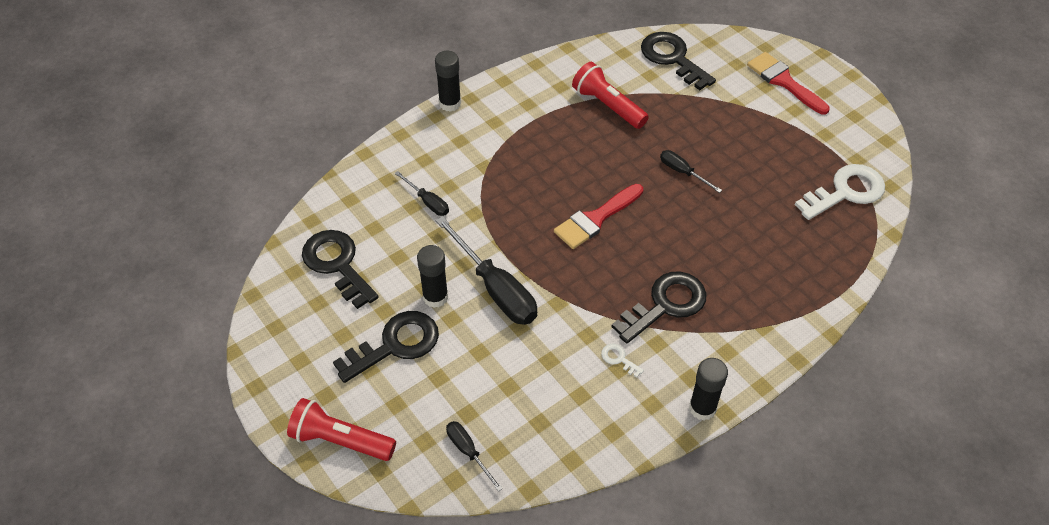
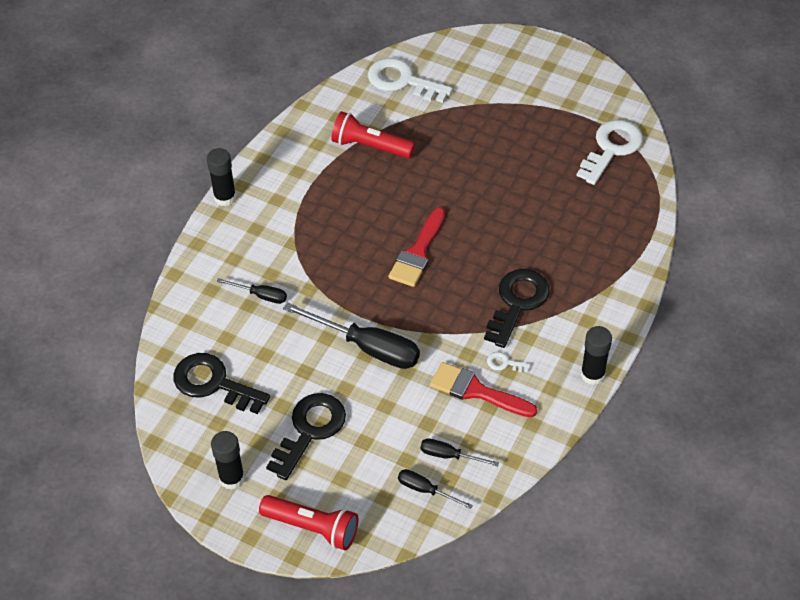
camera: 25 degrees left, 0 degrees up
red flashlight [287,398,396,461] -> red flashlight turned 150 degrees counterclockwise [259,495,358,550]
black glue stick [417,245,448,308] -> black glue stick moved to [211,431,245,490]
black key [641,32,716,90] -> white key [368,58,453,103]
black screwdriver [660,150,722,193] -> black screwdriver moved to [421,438,499,466]
red brush [747,52,830,115] -> red brush moved to [430,362,537,417]

